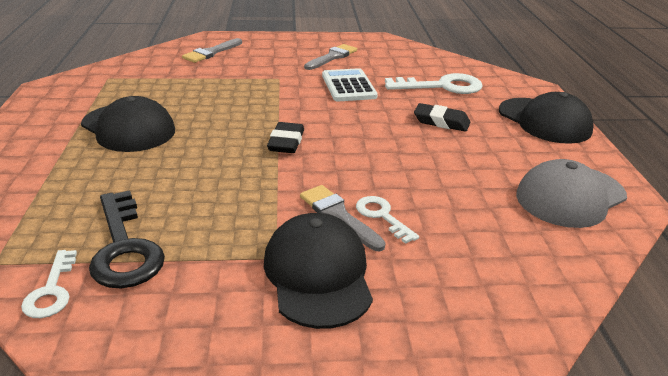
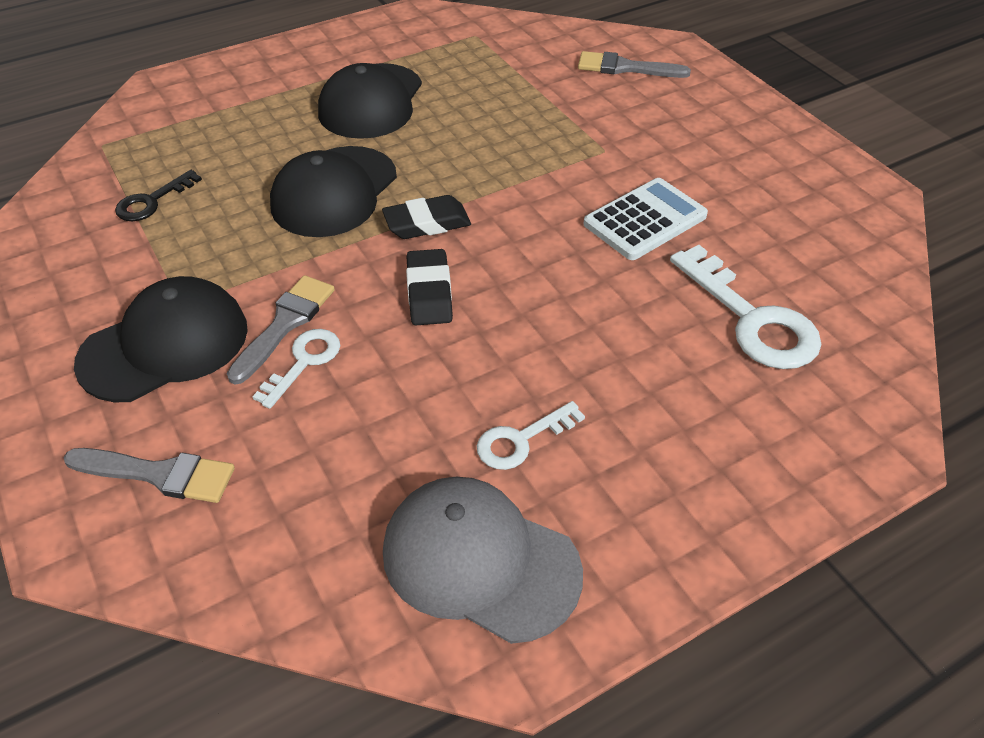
camera: 65 degrees right, 15 degrees up
white key [21,250,77,318] -> white key moved to [477,401,585,470]
black key [89,190,165,289] -> black key [115,170,202,221], size x0.57
grey brush [304,44,357,70] -> grey brush moved to [64,448,235,503]
black eraser [414,103,470,132] -> black eraser moved to [406,249,453,325]
black cap [499,92,594,144] -> black cap moved to [270,146,397,237]

